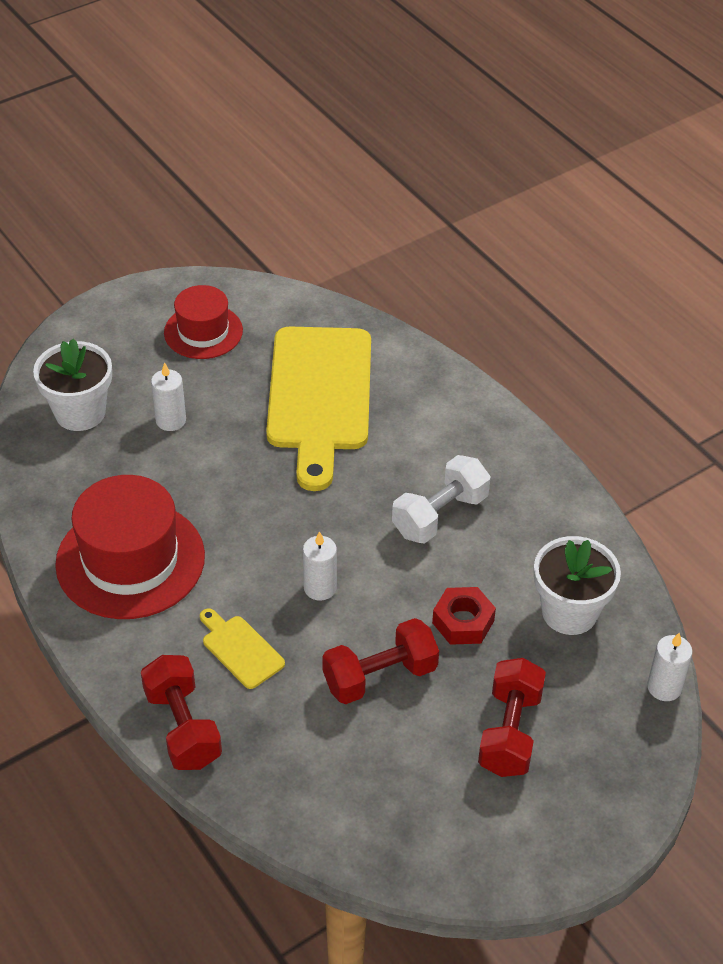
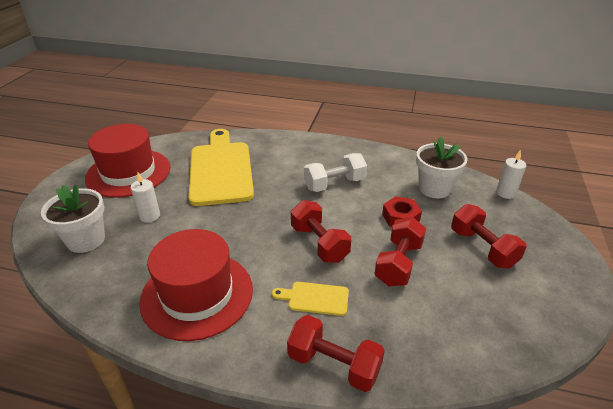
camera: 40 degrees left, 10 degrees down
red hat [164,285,243,359] -> red hat [85,124,170,198], size x1.66
yellow cutting board [266,327,371,491] -> yellow cutting board turned 150 degrees counterclockwise [189,129,254,206]
white candle [303,531,337,601] -> red dumbbell [291,200,351,263]
white dumbbell [392,455,491,543] -> white dumbbell turned 60 degrees clockwise [304,153,367,192]

